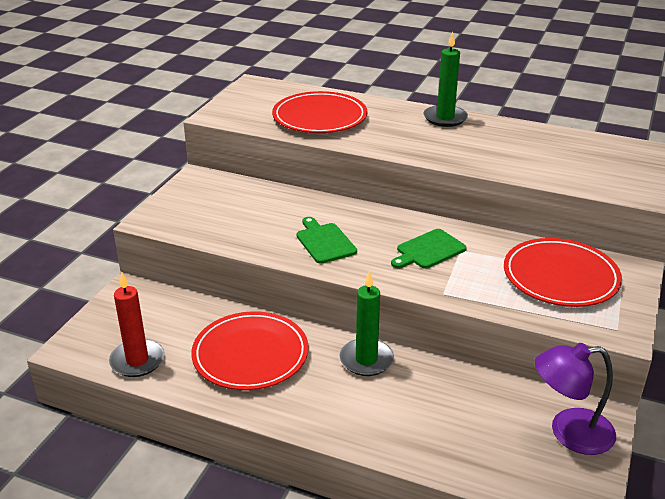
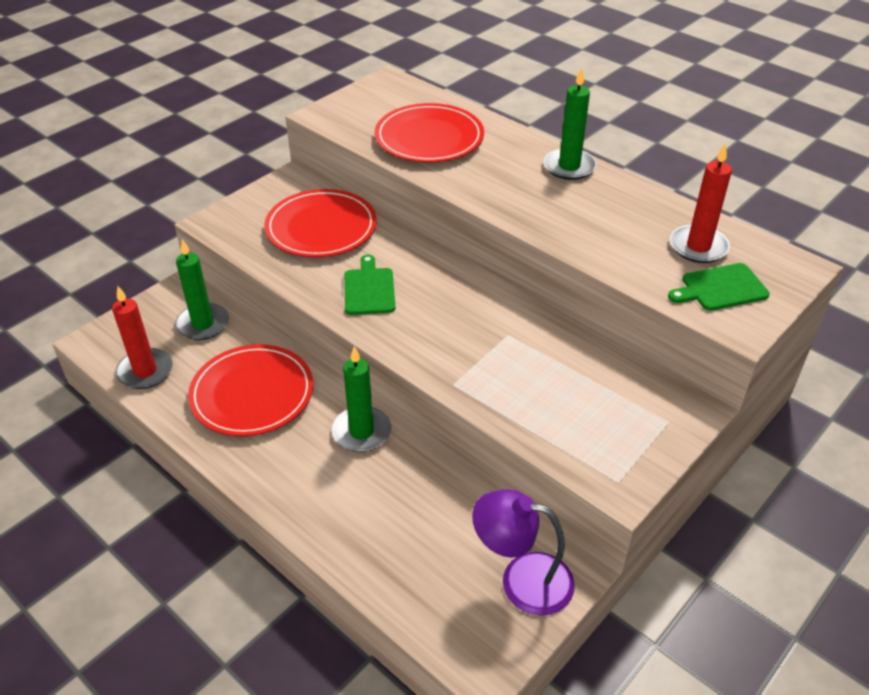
camera: 20 degrees right, 10 degrees up
green cutting board [391,229,467,269] -> green cutting board moved to [668,263,770,311]
red plate [504,238,622,307] -> red plate moved to [264,189,377,257]
none -> green candle [175,239,229,340]
none -> red candle [670,143,732,263]

